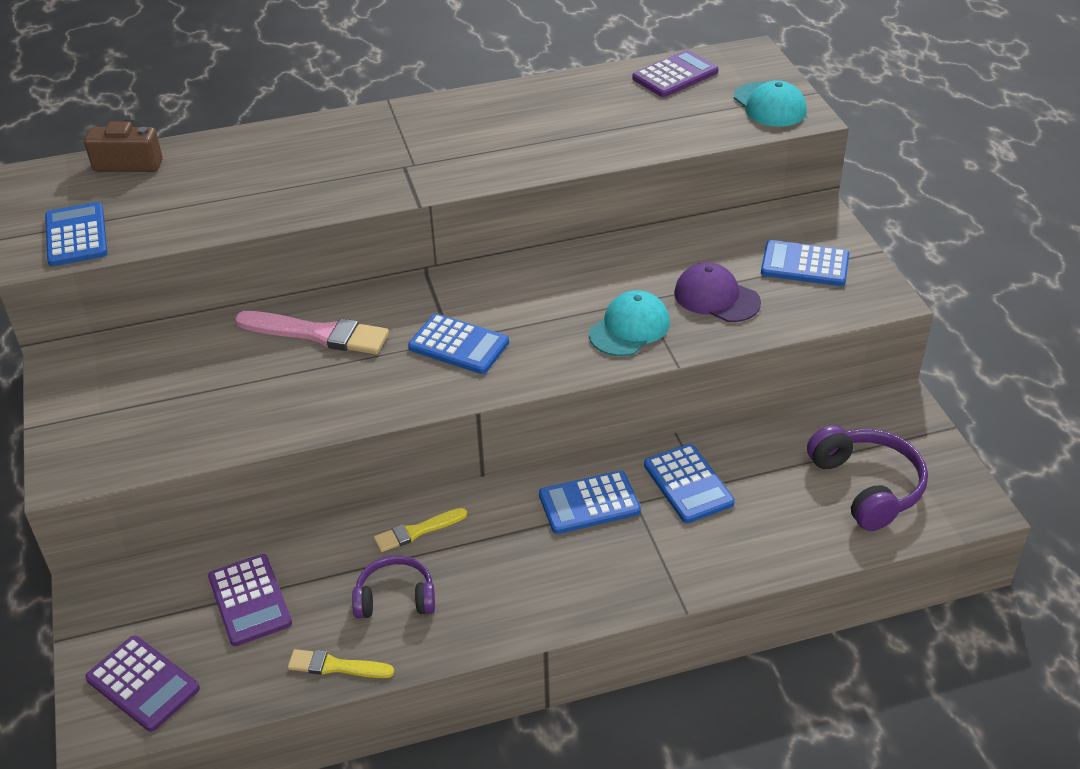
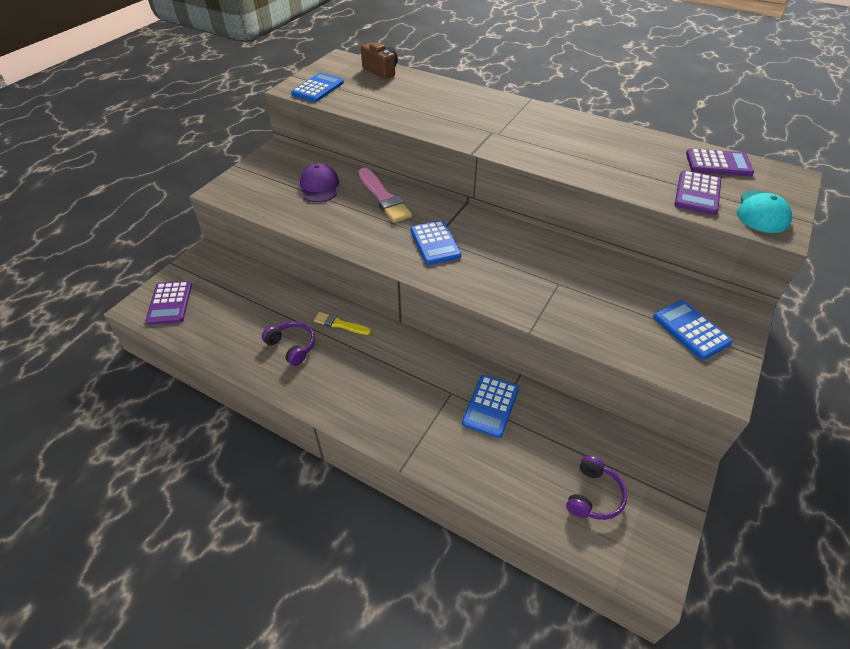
camera: 45 degrees right, 5 degrees up
purple calculator [208,554,292,646] -> purple calculator moved to [674,170,721,215]
yellow brush [288,649,394,678] -> none
blue calculator [539,471,641,534] -> none
turquoise cap [589,290,670,356] -> none
purple cap [674,263,761,322] -> purple cap moved to [300,163,339,202]
purple headphones [807,425,928,531] -> purple headphones [566,456,628,520], size x0.66

